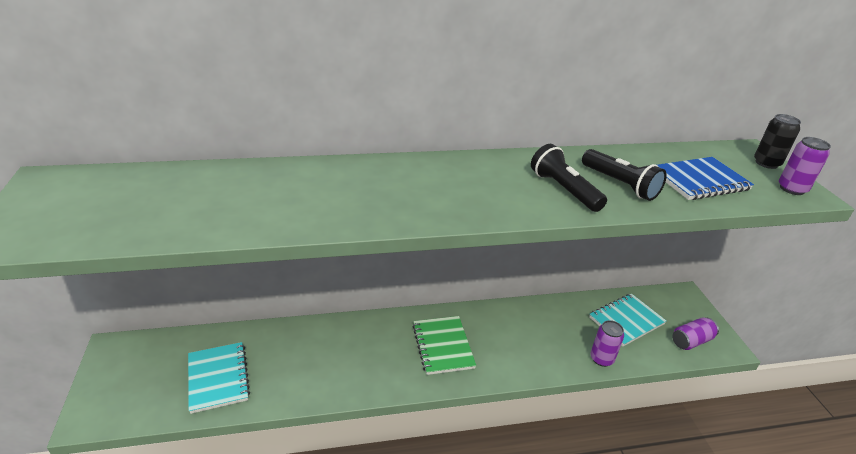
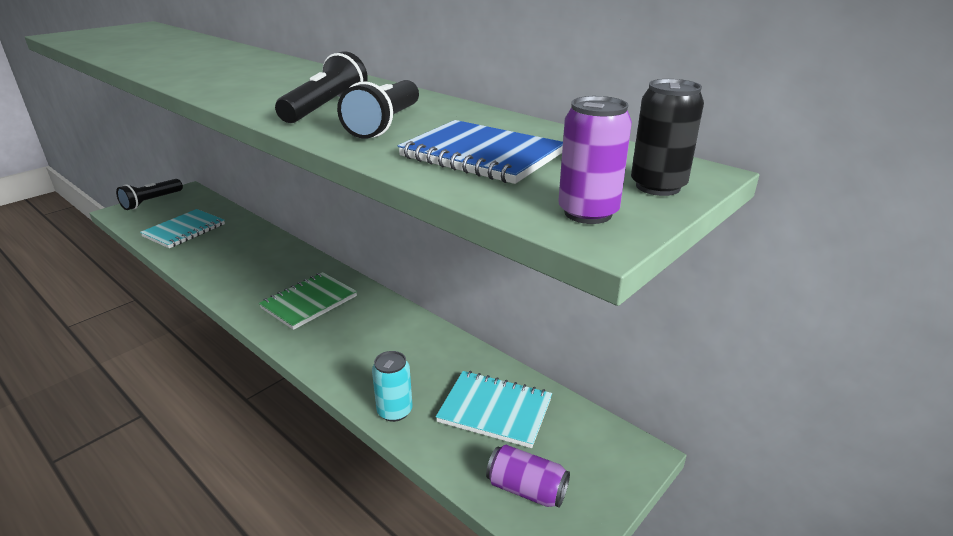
camera: 55 degrees right, 5 degrees down
purple can [590,320,624,367] -> turquoise can [372,351,413,422]
none -> black flashlight [116,179,183,210]

